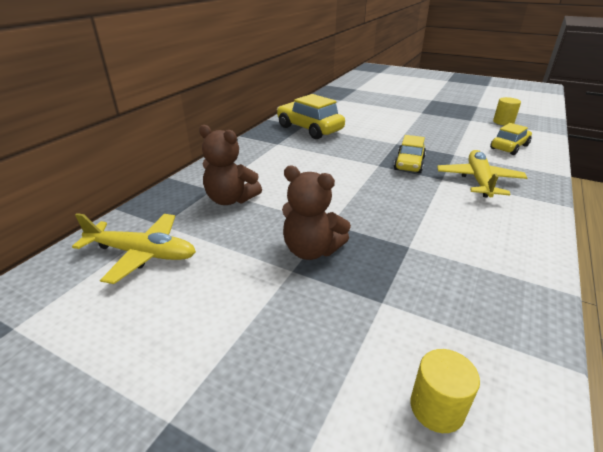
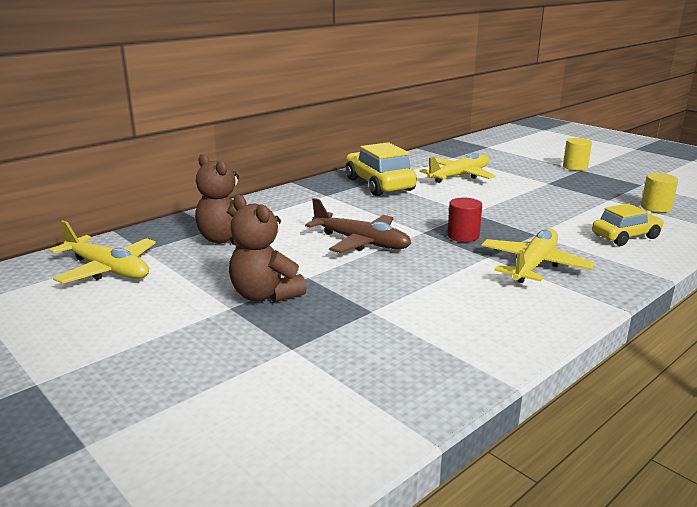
camera: 20 degrees right, 10 degrees down
yellow car [394,135,426,173] -> red cylinder [447,198,482,242]
yellow cylinder [410,349,480,433] -> yellow cylinder moved to [563,138,592,171]
none -> brown plane [305,198,411,253]
none -> yellow plane [419,153,496,183]

